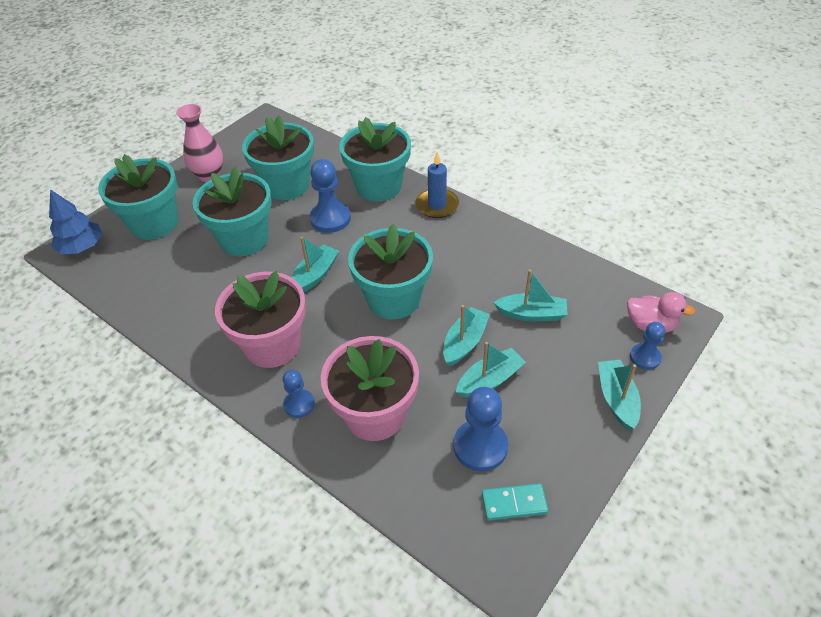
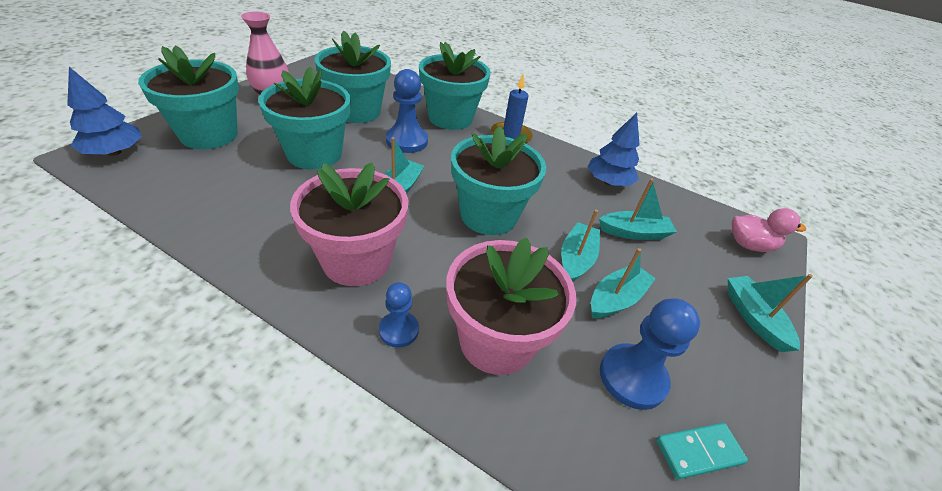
camera: 15 degrees left, 5 degrees down
blue pawn [630,322,665,370] -> none
none -> blue tree [588,113,640,186]

